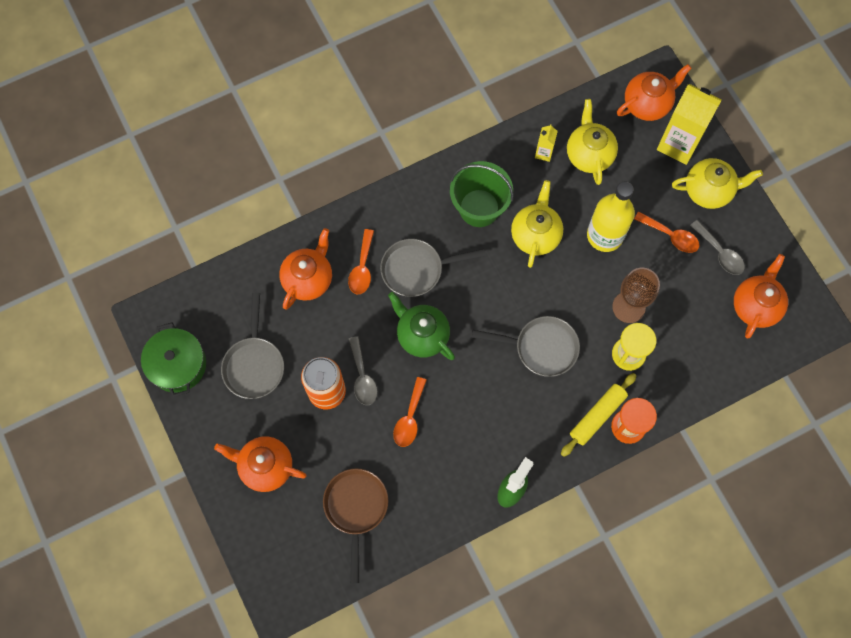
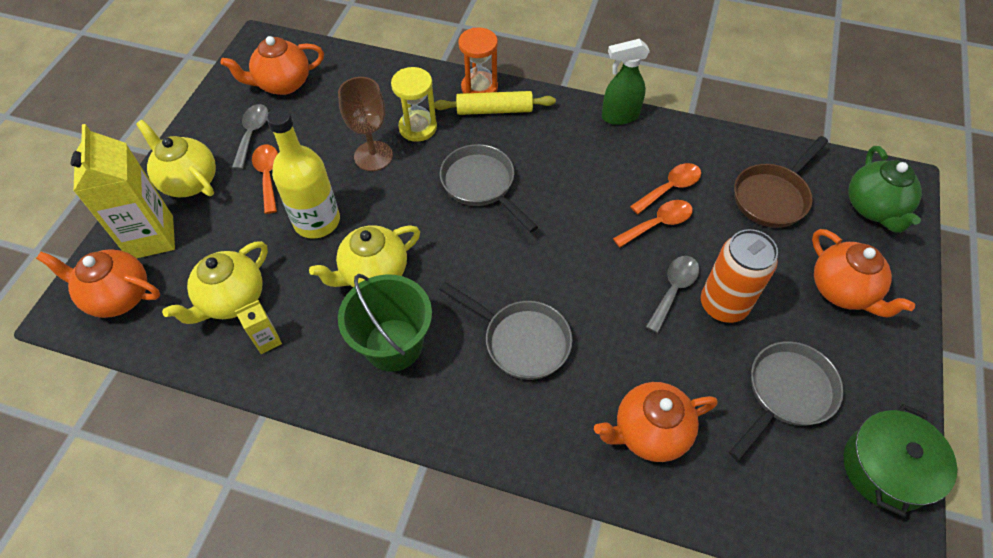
camera: 135 degrees left, 15 degrees down
orange spoon [348,229,374,294] -> orange spoon moved to [630,163,701,214]
green teapot [388,292,455,360] -> green teapot moved to [848,146,922,233]

